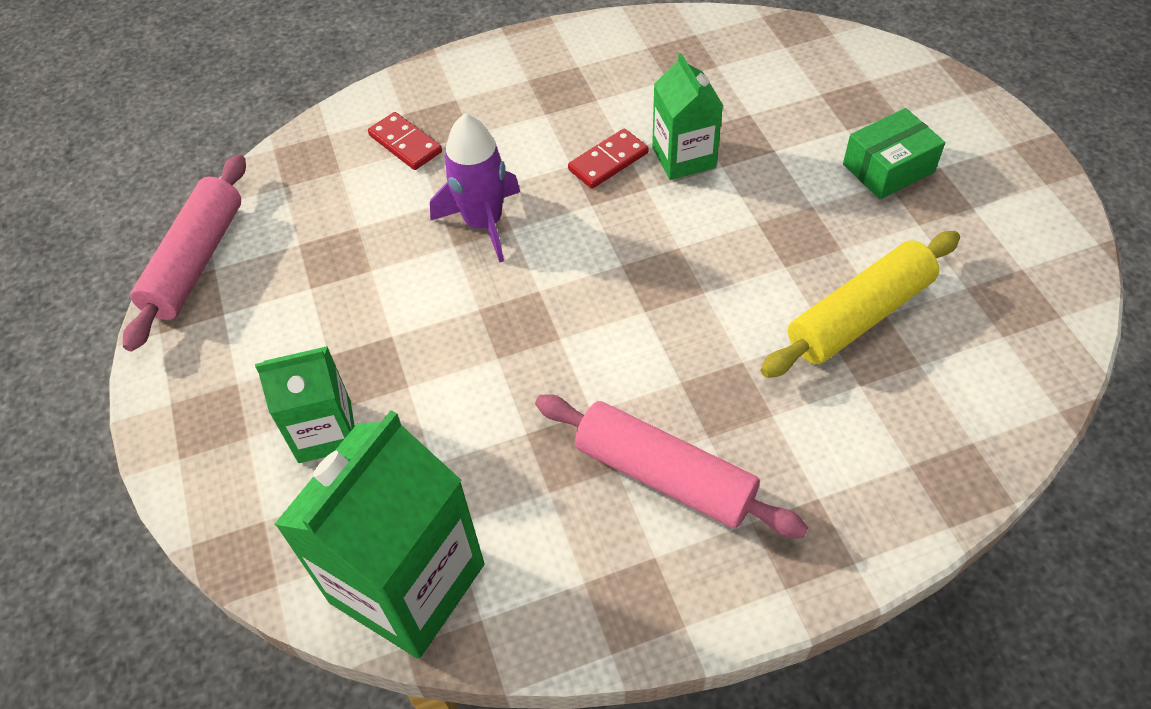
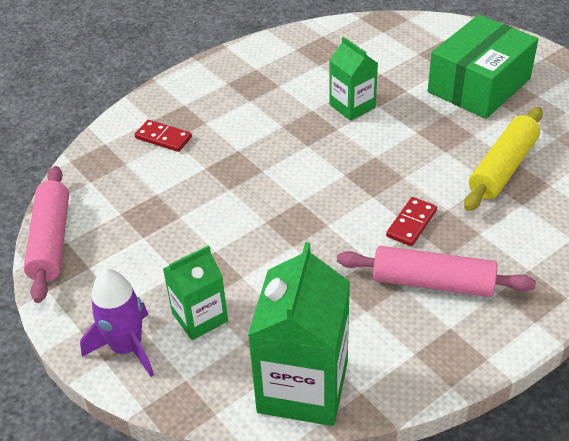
camera: 20 degrees left, 10 degrees down
purple rocket [430,114,520,262] -> purple rocket moved to [80,269,154,377]
red domino [568,129,648,189] -> red domino moved to [386,197,437,246]
green box [843,108,945,199] -> green box [428,15,538,119], size x1.84

